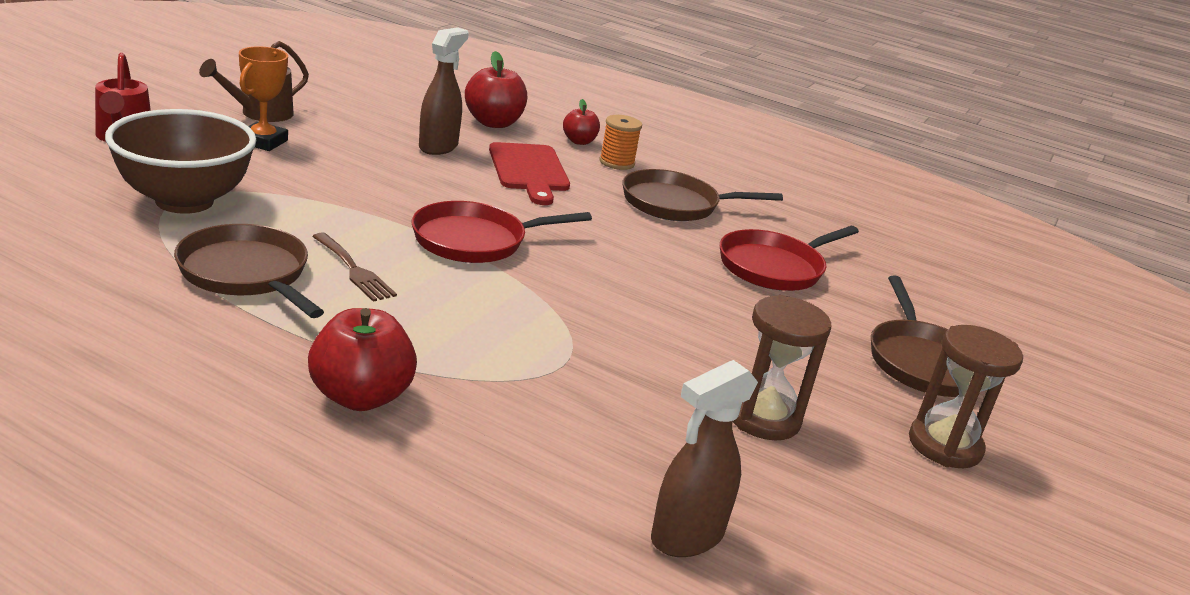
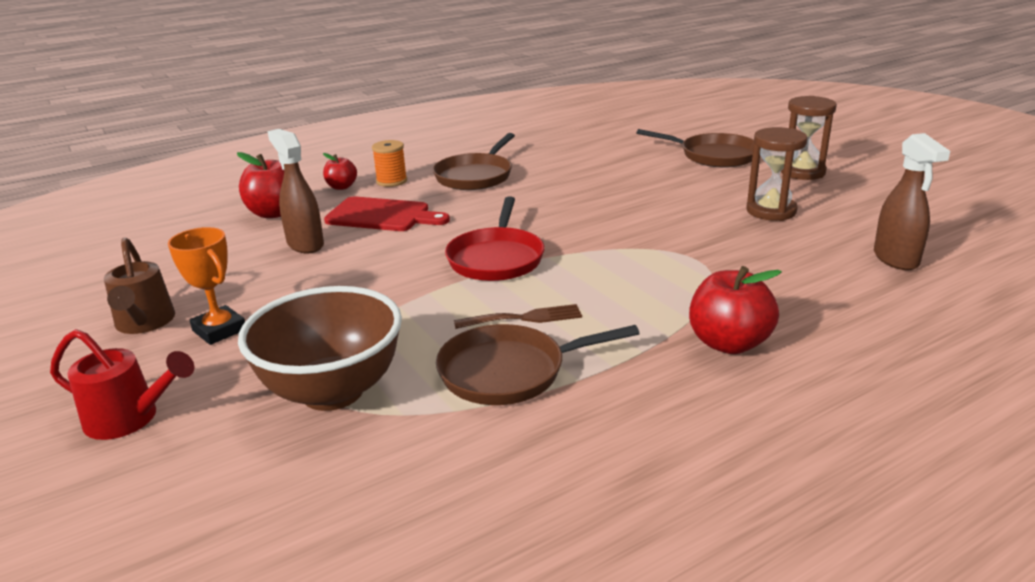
camera: 55 degrees left, 0 degrees up
red pan [720,226,859,291] -> none

